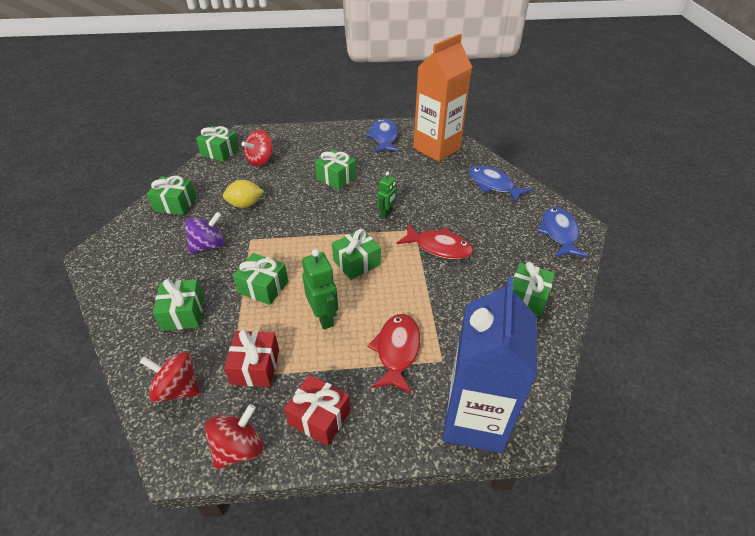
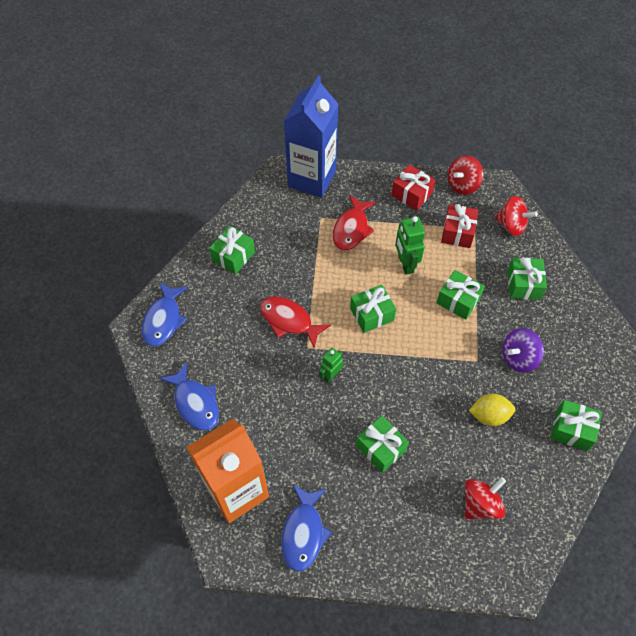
camera: 170 degrees left, 15 degrees up
green gift [196,126,239,162] -> none

